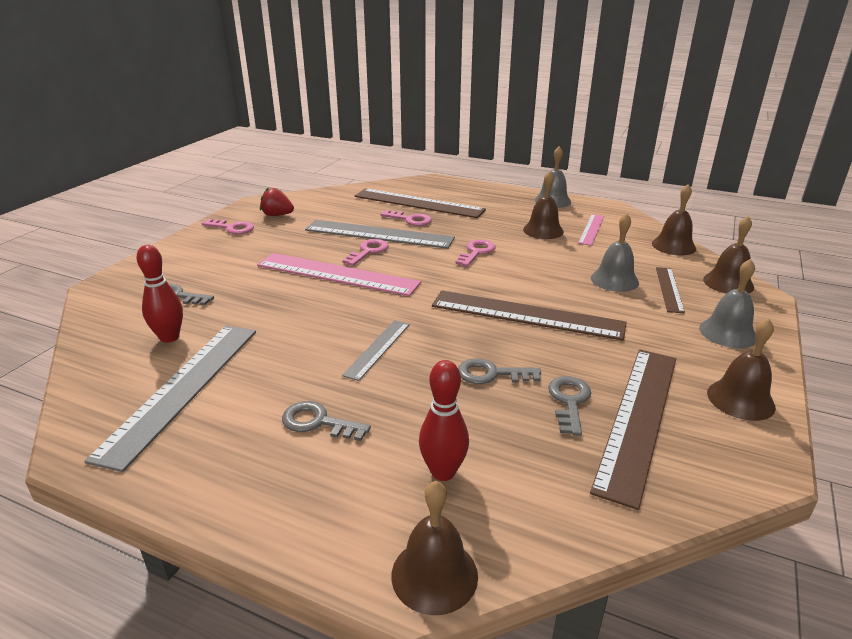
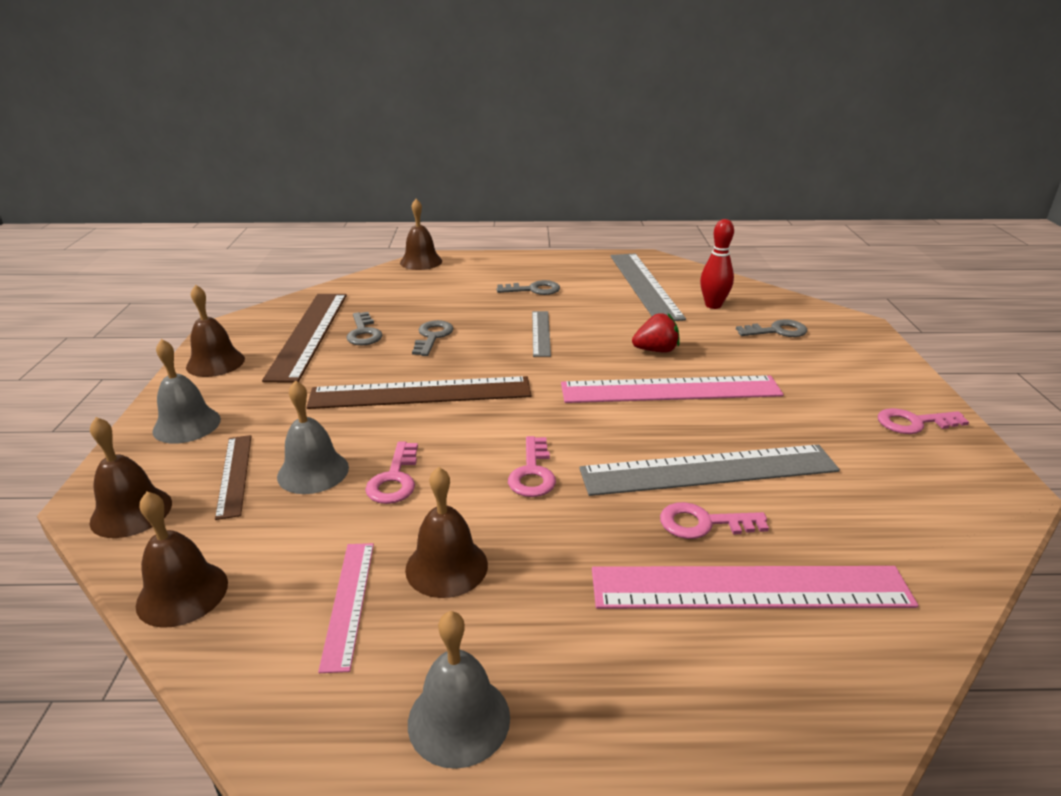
camera: 155 degrees right, 0 degrees up
red strawberry [260,187,294,216] -> red strawberry moved to [632,313,679,353]
pink key [342,239,389,266] -> pink key moved to [365,442,418,504]
brown ruler [354,188,486,218] -> pink ruler [592,566,918,609]
red bowling pin [419,360,469,481] -> none
grey key [458,358,541,384] -> grey key turned 60 degrees counterclockwise [412,320,454,356]

